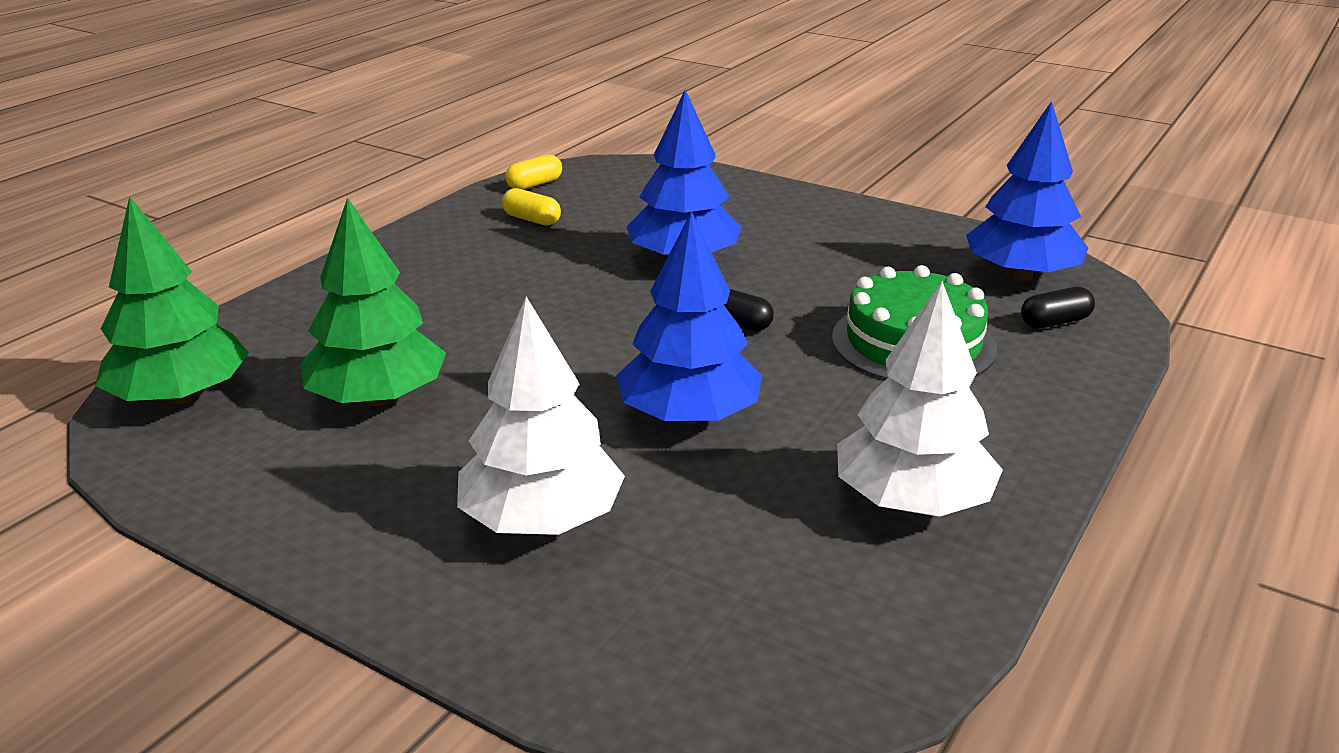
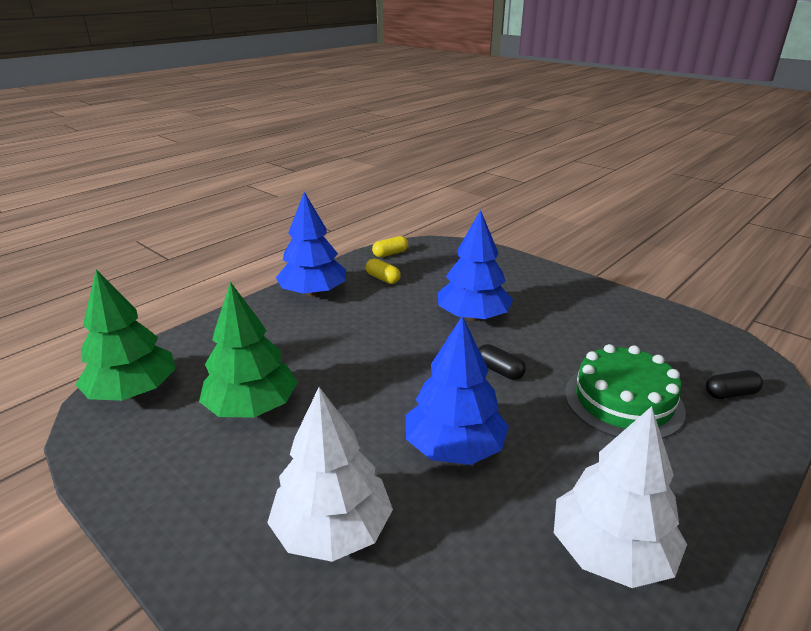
camera: 10 degrees right, 0 degrees up
blue tree [966,101,1088,281] -> blue tree moved to [276,192,346,297]

